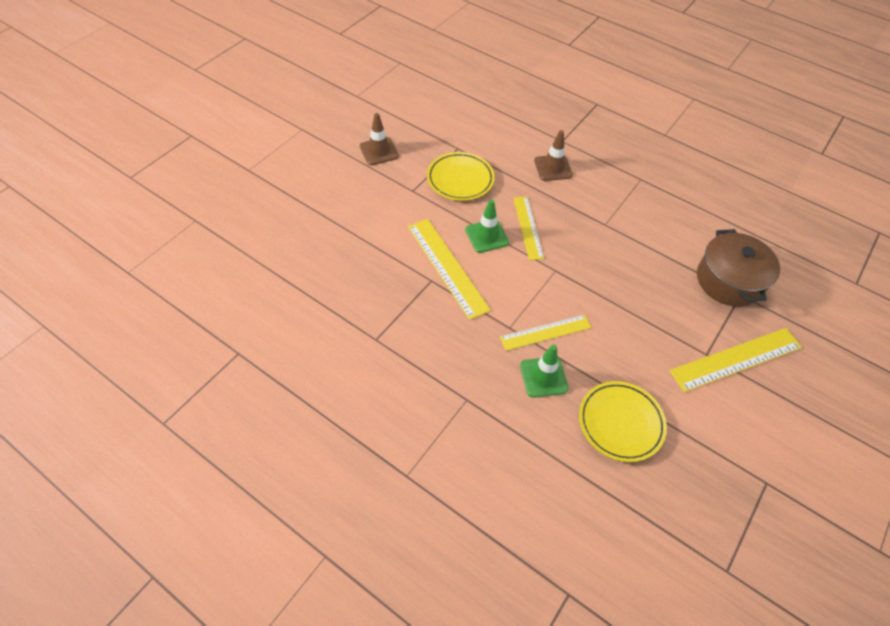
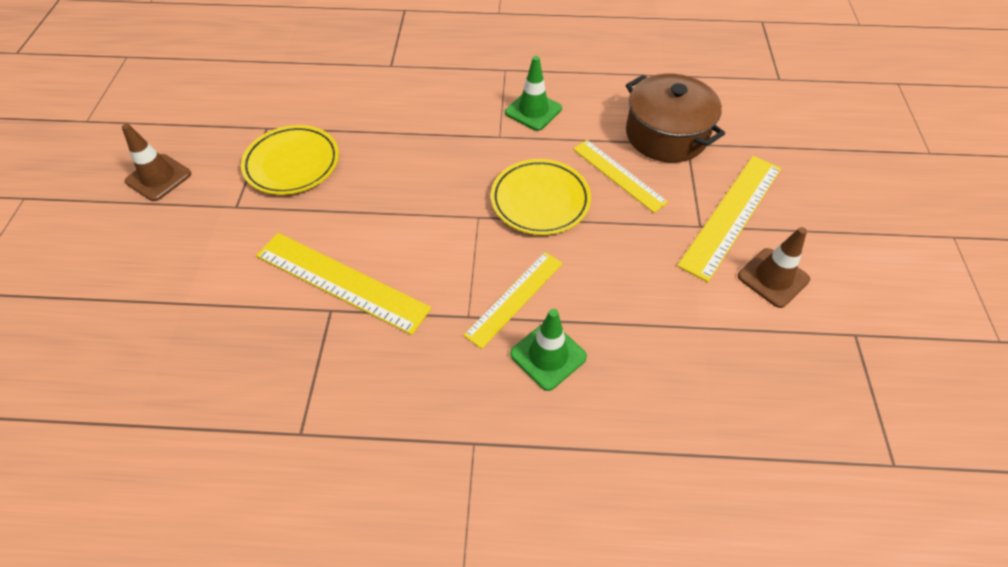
camera: 30 degrees left, 0 degrees up
green traffic cone [465,199,509,253] -> green traffic cone moved to [505,56,562,131]
yellow ruler [513,197,544,260] -> yellow ruler moved to [573,140,668,213]
brown traffic cone [534,130,573,181] -> brown traffic cone moved to [738,227,810,308]
yellow plate [579,381,667,462] -> yellow plate moved to [491,159,591,235]

